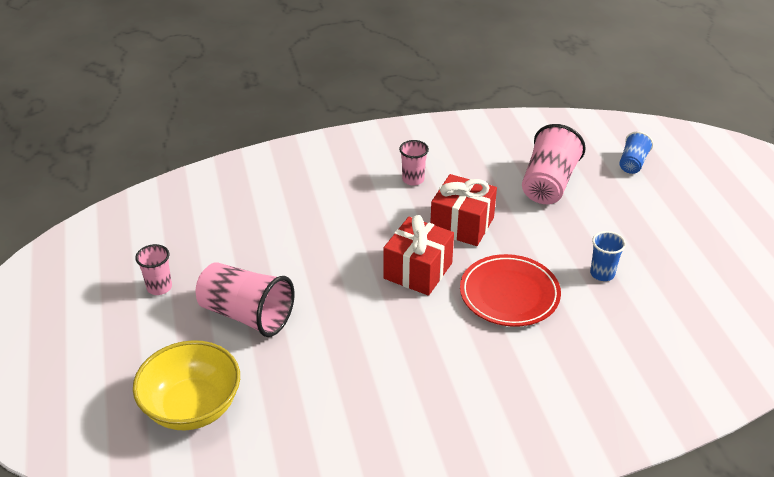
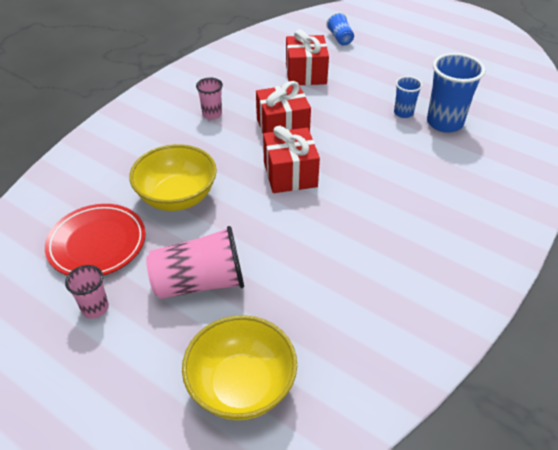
camera: 40 degrees left, 5 degrees up
red plate [460,254,561,327] -> red plate moved to [45,204,146,276]
pink cup [522,124,586,204] -> red gift [286,29,329,85]
none -> yellow bowl [129,144,217,211]
none -> blue cup [427,53,485,133]

